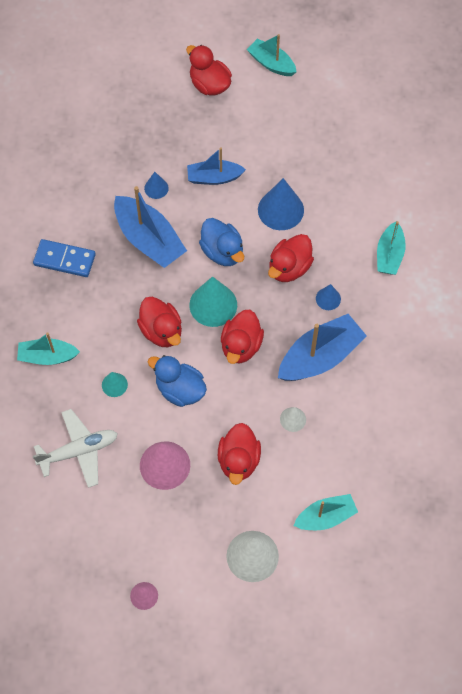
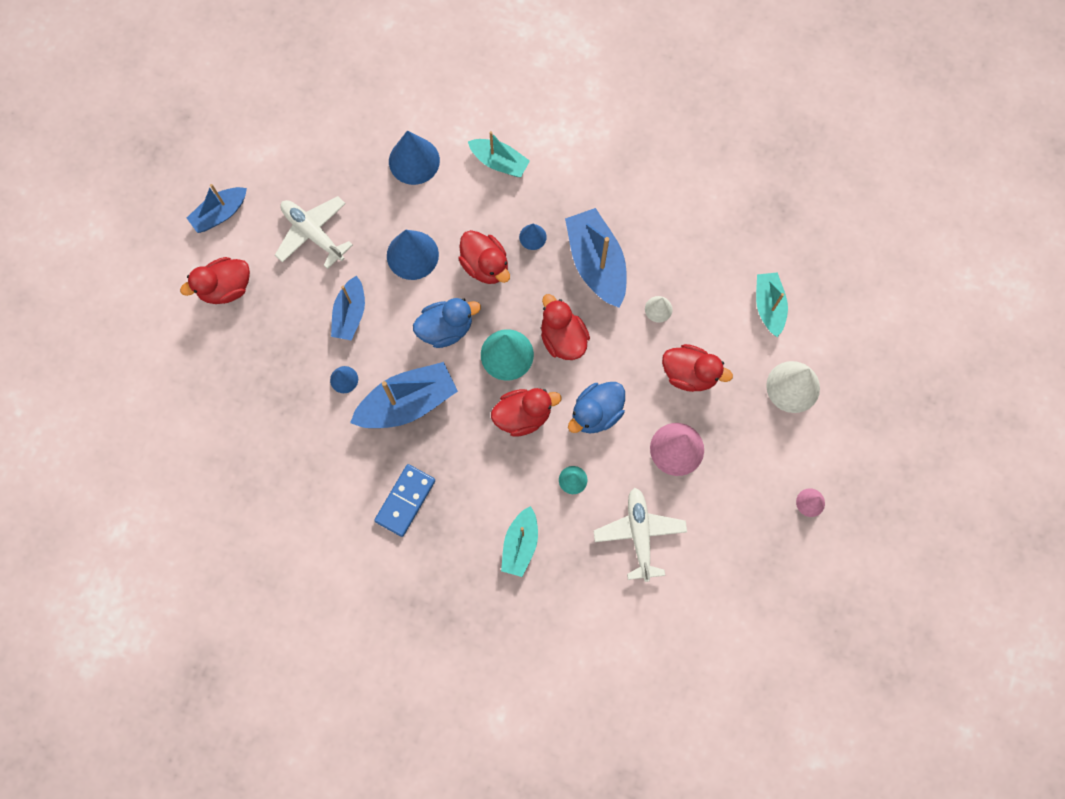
camera: 75 degrees left, 10 degrees up
red duck [221,309,264,364] -> red duck turned 150 degrees counterclockwise [541,294,590,360]
turquoise boat [247,34,296,76] -> blue boat [187,184,247,233]
none -> white plane [275,196,353,269]
none -> blue cone [389,130,440,185]

